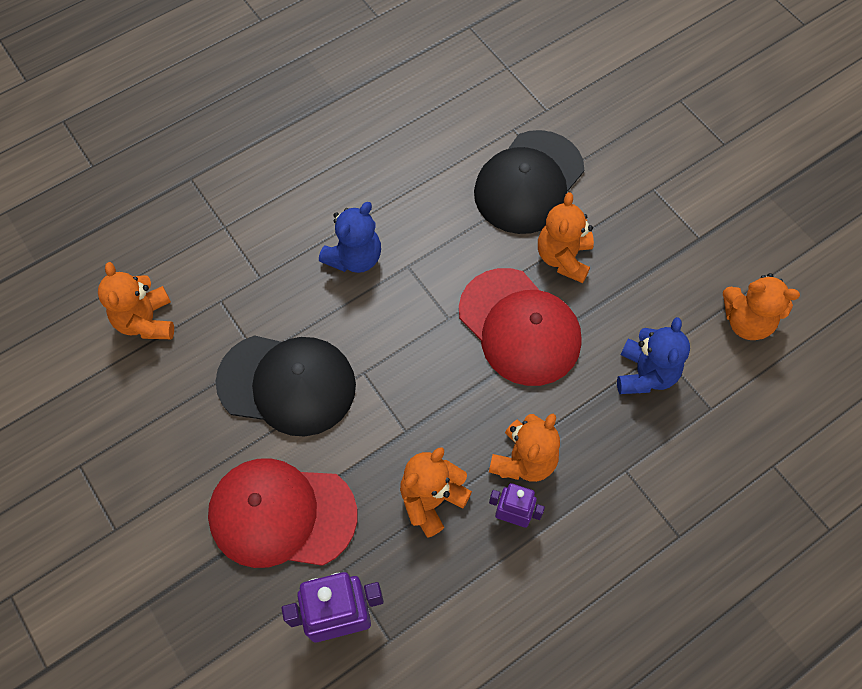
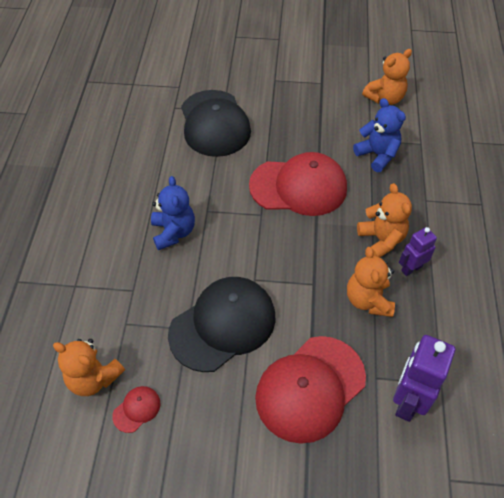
camera: 50 degrees left, 10 degrees down
orange teddy bear [538,192,594,283] -> none
none -> red cap [112,386,161,433]

